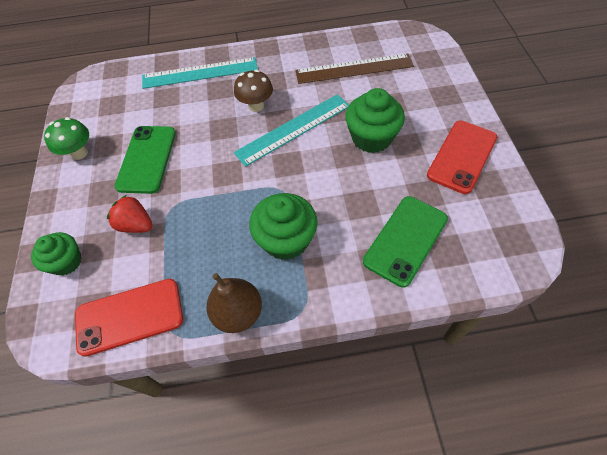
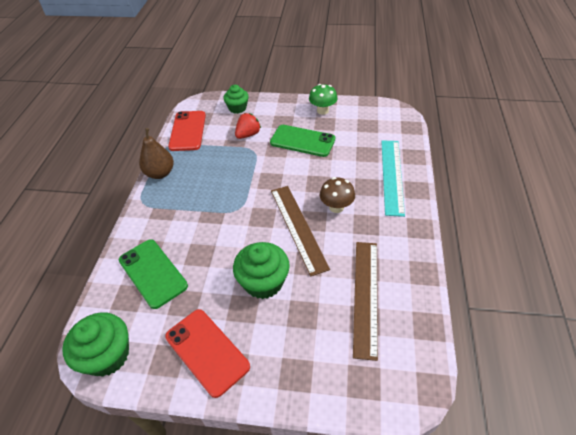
camera: 105 degrees right, 10 degrees down
turquoise ruler [234,94,349,167] -> brown ruler [271,186,330,276]
green cupcake [249,193,317,260] -> green cupcake moved to [62,312,129,377]

